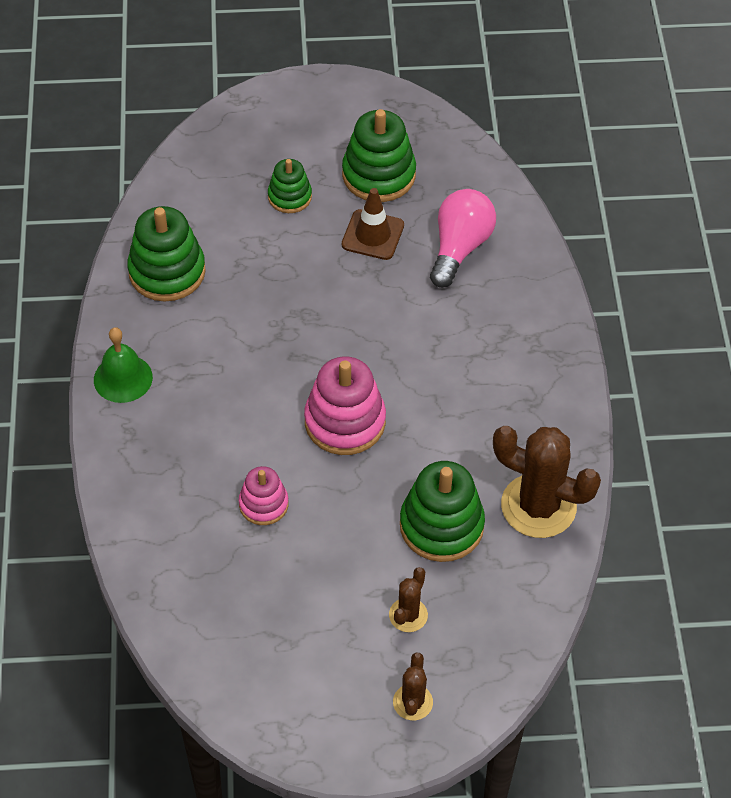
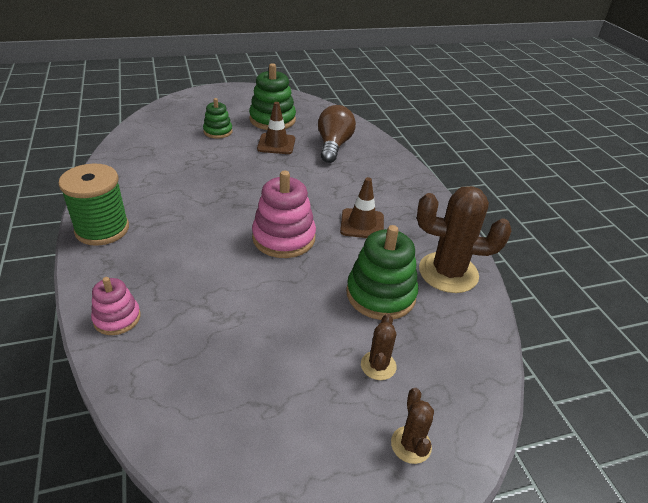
camera: 15 degrees left, 15 degrees down
green bell [94,327,153,403] -> green spool [58,164,129,246]
green stacking toy [127,206,206,302] -> none
pink stacking toy [239,466,288,525] -> pink stacking toy moved to [91,277,141,335]
pink light bulb [430,189,496,288] -> brown light bulb [318,105,356,163]
none -> brown traffic cone [340,177,384,238]

